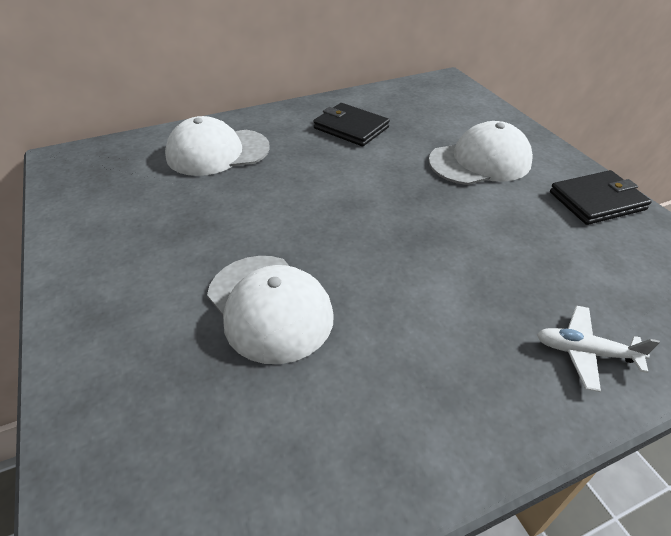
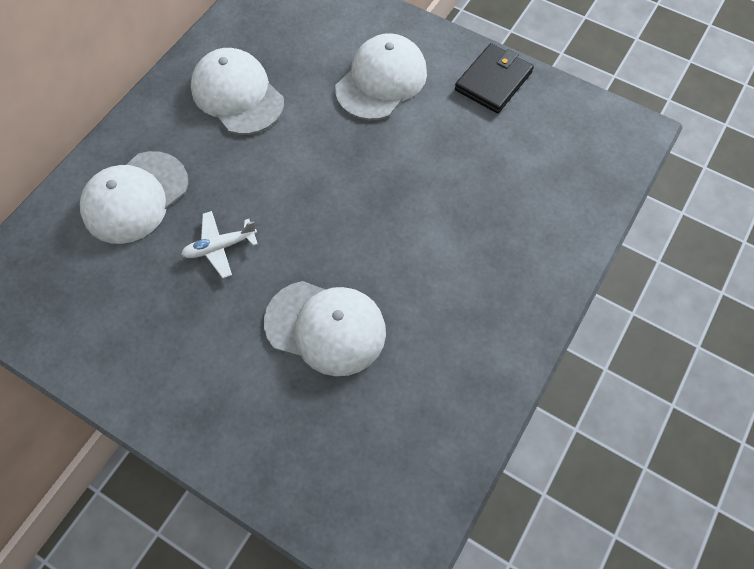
camera: 35 degrees left, 20 degrees up
black wallet [313,103,390,146] -> white cap [191,48,284,135]
white plane [537,306,660,392] -> white plane moved to [181,211,258,278]

